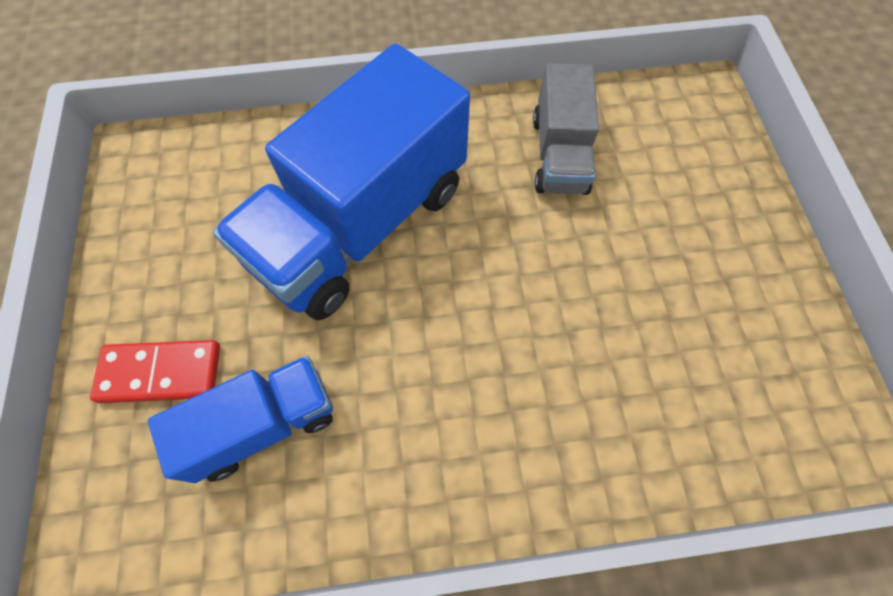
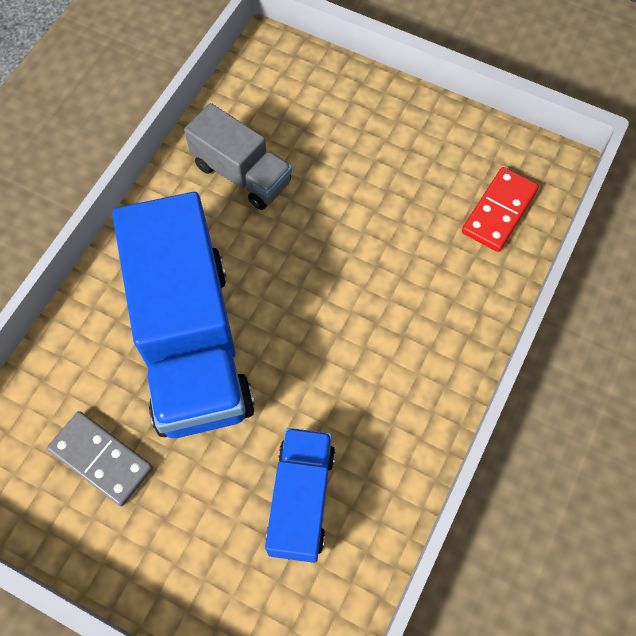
camera: 55 degrees left, 0 degrees up
red domino [90,340,220,403] -> red domino moved to [462,167,539,252]
none -> grey domino [47,411,153,507]

